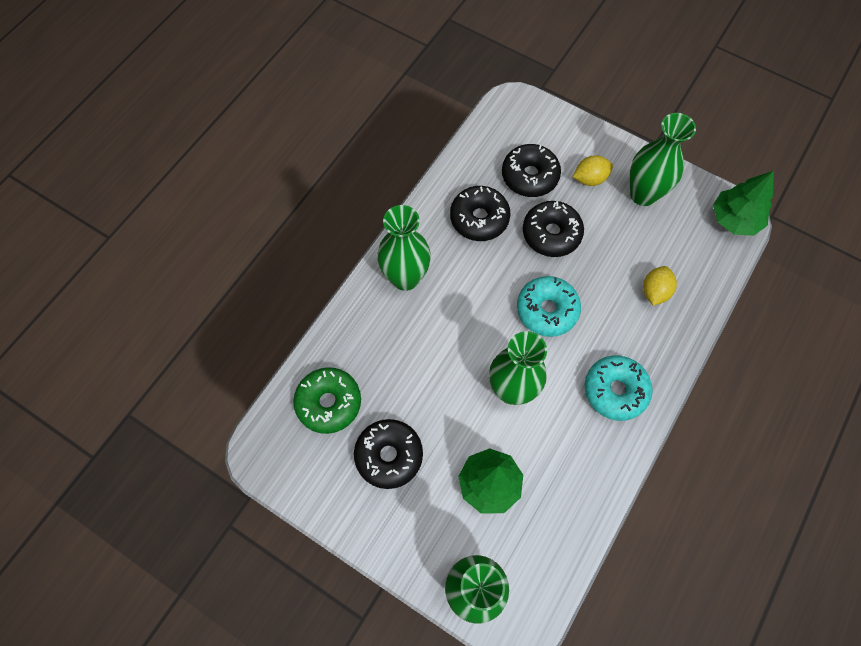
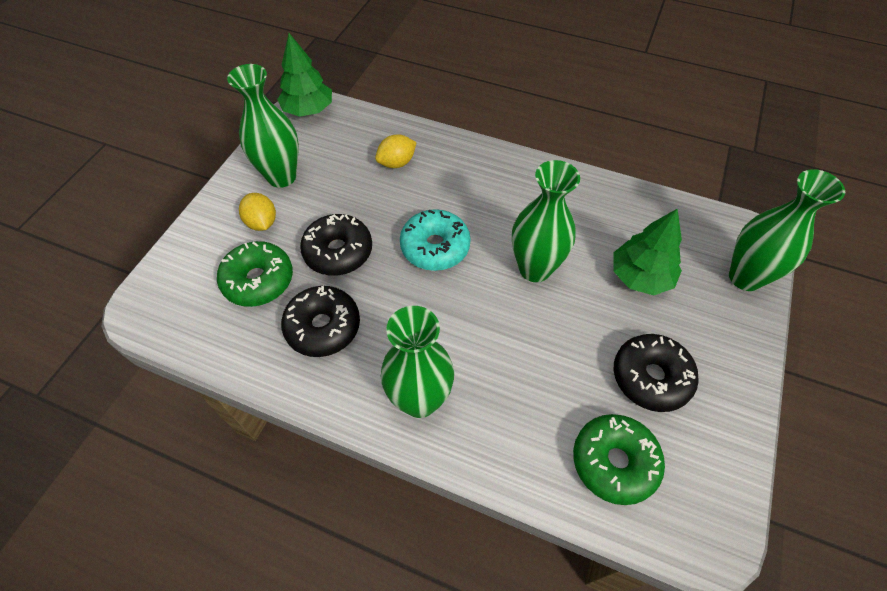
camera: 100 degrees left, 10 degrees down
black donut [502,144,561,197] -> green donut [217,241,293,307]
turquoise donut [584,356,653,421] -> none
yellow lemon [643,266,677,305] -> yellow lemon turned 45 degrees counterclockwise [375,134,417,168]

